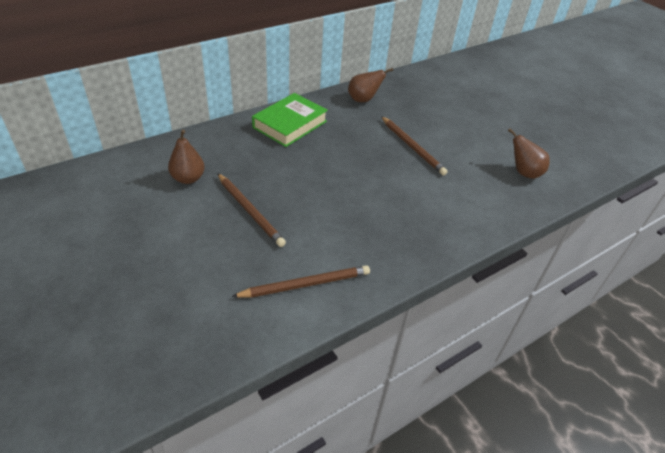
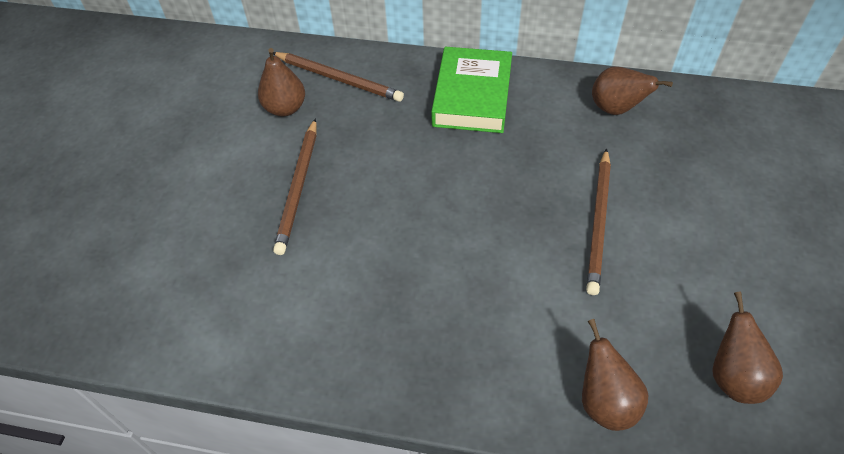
camera: 50 degrees right, 10 degrees up
brown pencil [231,265,370,298] -> brown pencil moved to [273,52,404,102]
green book [252,93,328,147] -> green book turned 75 degrees counterclockwise [431,47,512,133]
none -> brown pear [582,319,648,431]

